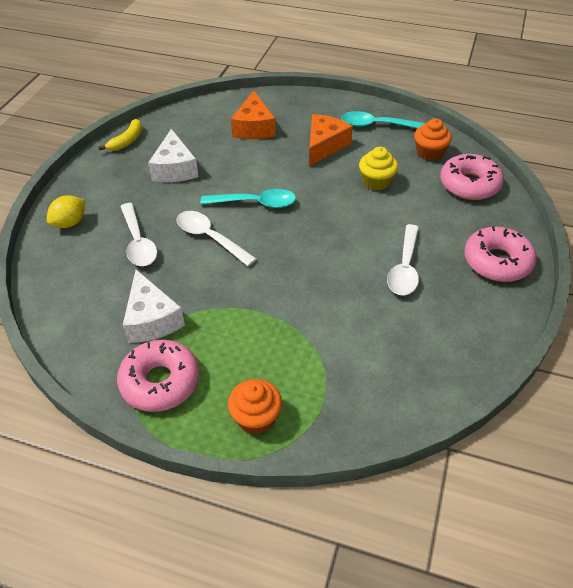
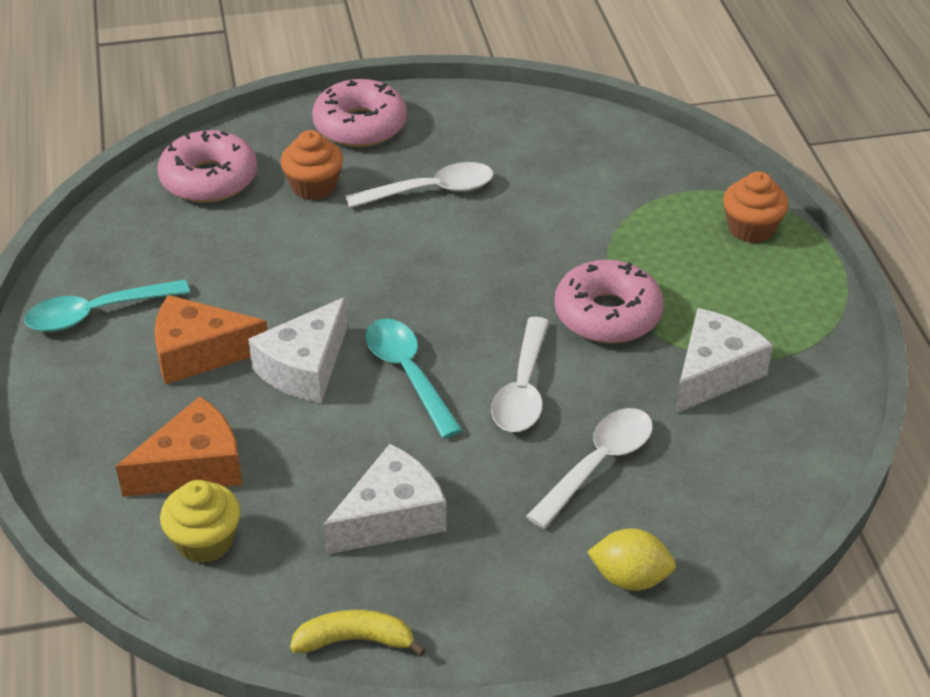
camera: 120 degrees left, 5 degrees down
pink donut [117,339,199,412] -> pink donut moved to [554,260,663,343]
turquoise spoon [341,111,425,128] -> turquoise spoon turned 90 degrees clockwise [24,280,190,332]
yellow cupcake [359,147,398,191] -> yellow cupcake moved to [160,480,241,563]
orange cupcake [414,118,452,161] -> orange cupcake moved to [280,130,343,200]
none -> white cheese [248,297,347,403]

